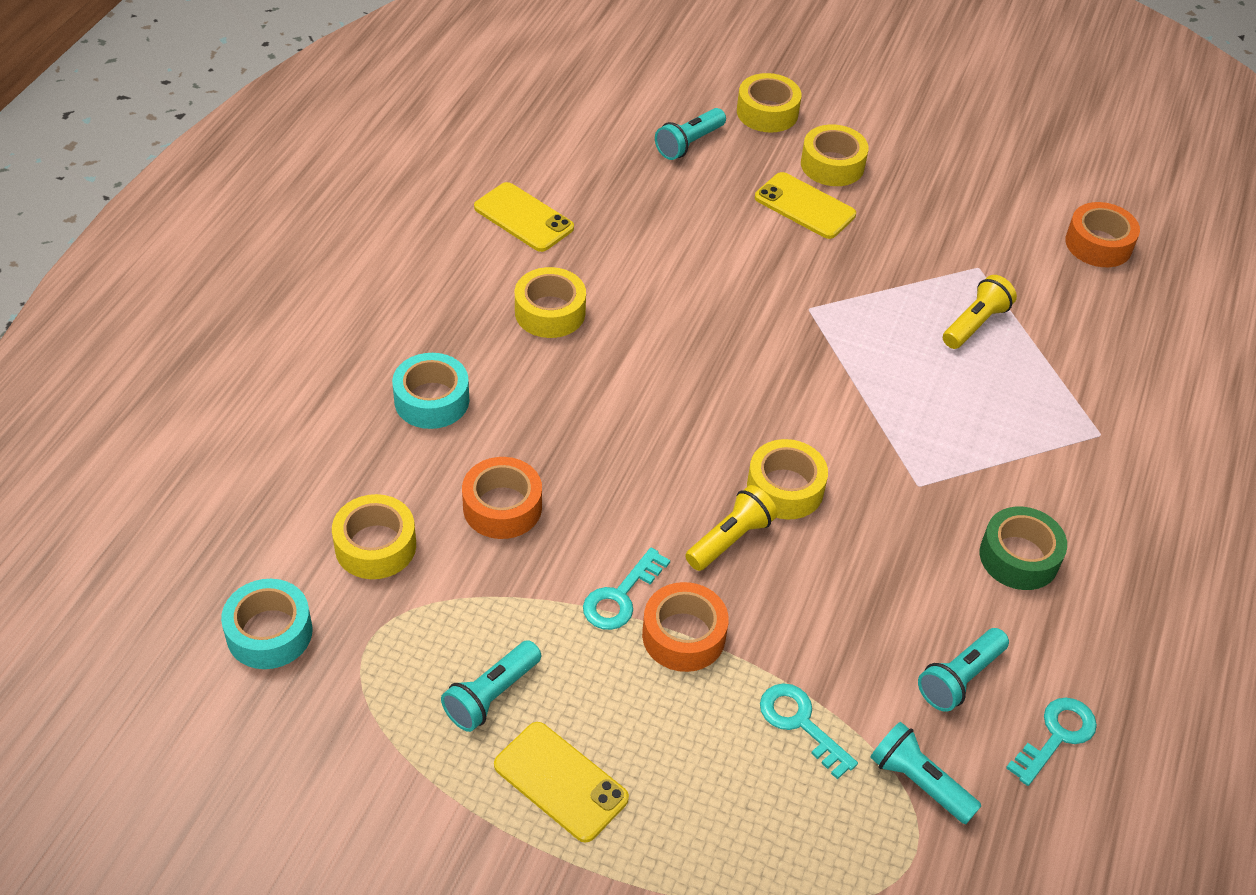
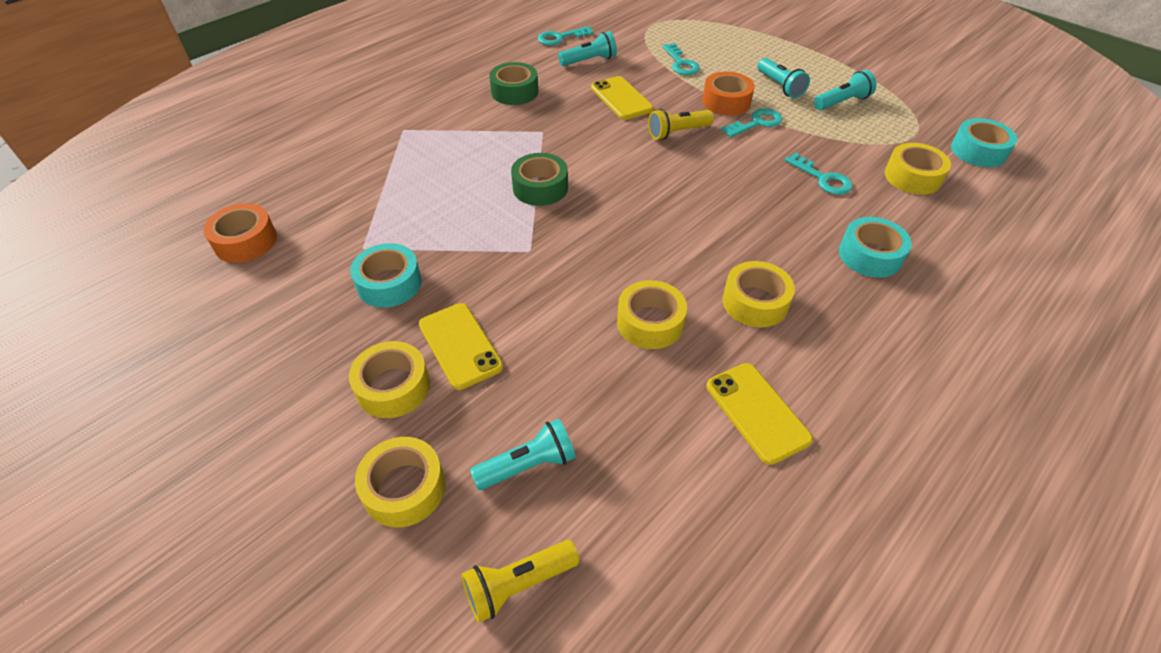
camera: 155 degrees left, 0 degrees up
orange tape [462,457,542,539] -> turquoise key [785,153,853,195]
yellow phone [494,722,629,842] -> yellow phone moved to [591,76,654,120]
yellow tape [747,439,828,519] -> yellow tape moved to [617,280,687,349]
turquoise flashlight [870,722,981,824] -> turquoise flashlight moved to [757,58,810,98]
yellow flashlight [943,275,1017,349] -> yellow flashlight moved to [462,540,580,623]
none -> turquoise tape [350,243,422,308]
none -> green tape [511,153,568,206]

